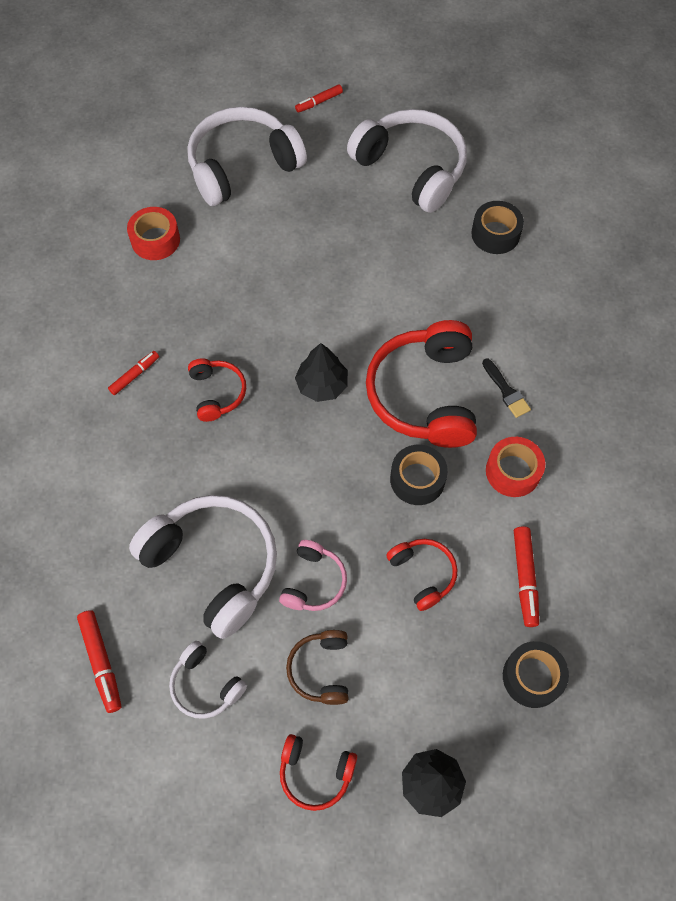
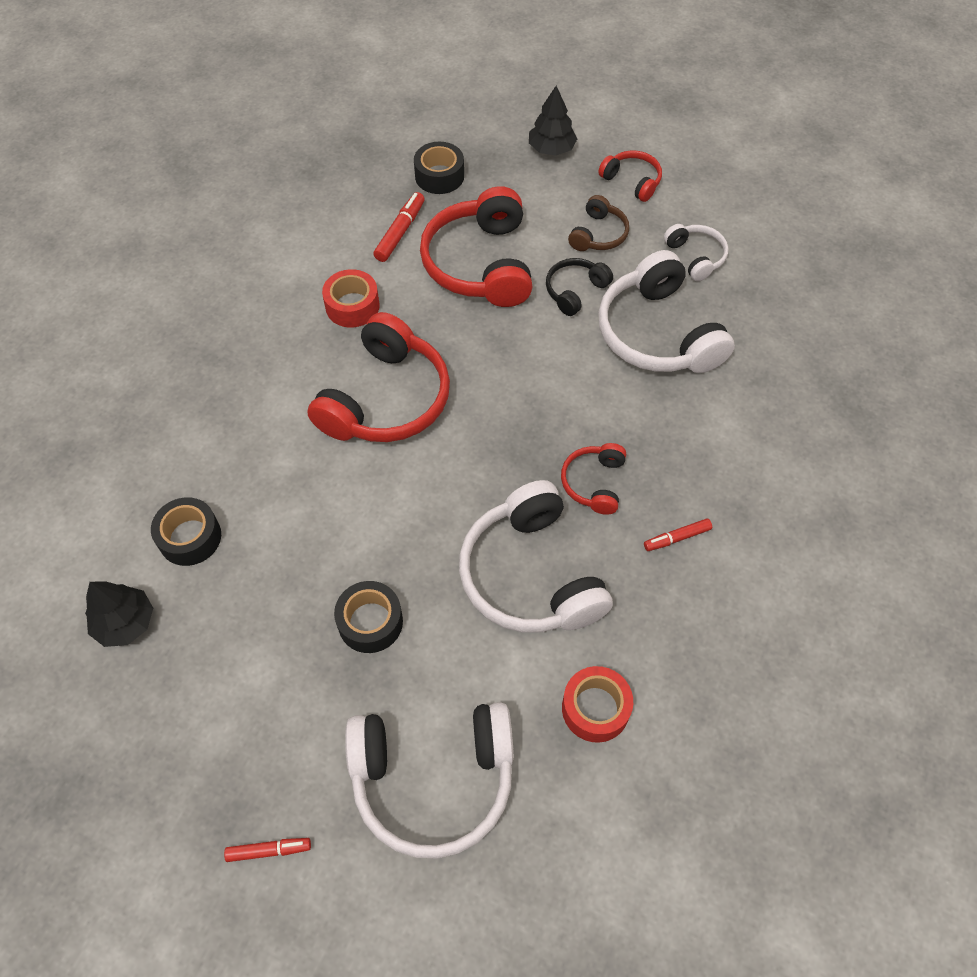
camera: 155 degrees left, 5 degrees down
red marker [77,610,121,713] -> none
pink headphones [279,540,347,611] -> black headphones [546,258,613,316]
black tree [295,343,348,402] -> black tree moved to [85,582,153,647]
white headphones [347,109,467,213] -> white headphones moved to [459,480,613,633]
red headphones [386,539,458,611] -> red headphones [420,186,533,307], size x1.98
black tape [390,445,448,505] -> black tape moved to [334,581,403,653]
black brush [482,358,531,418] -> none

